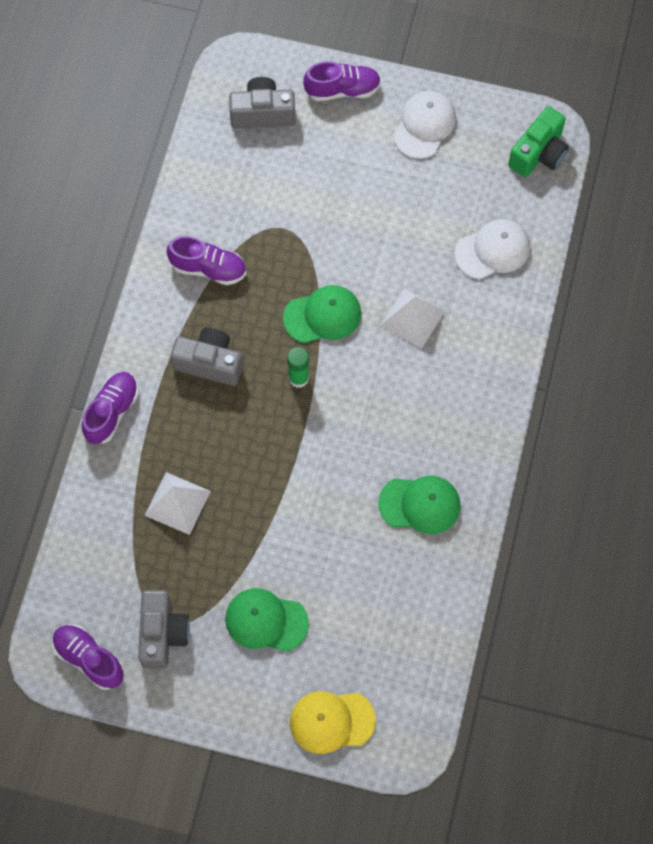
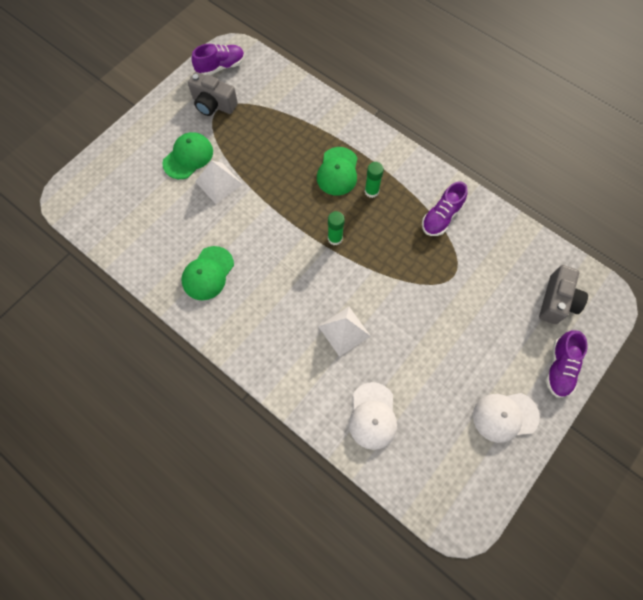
camera: 115 degrees right, 0 degrees up
purple shoe [82,372,139,444] -> none
white pyramid [144,472,211,535] -> white pyramid moved to [195,161,243,204]
grey camera [170,328,243,386] -> green glue stick [365,162,384,198]
green cap [283,285,361,343] -> green cap moved to [317,147,357,196]
yellow cap [290,691,376,754] -> none
white cap [393,91,456,159] -> white cap turned 120 degrees clockwise [473,393,540,443]
green camera [508,106,569,177] -> none

